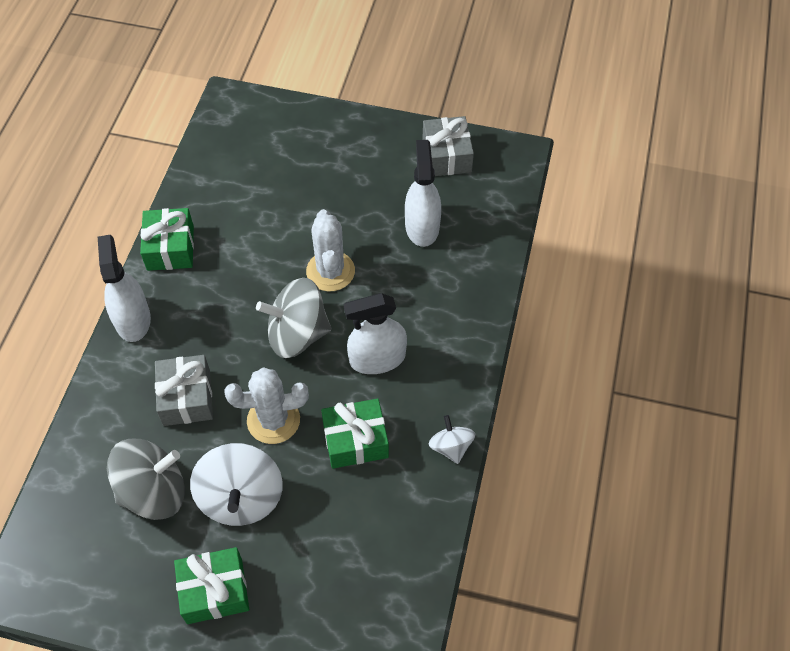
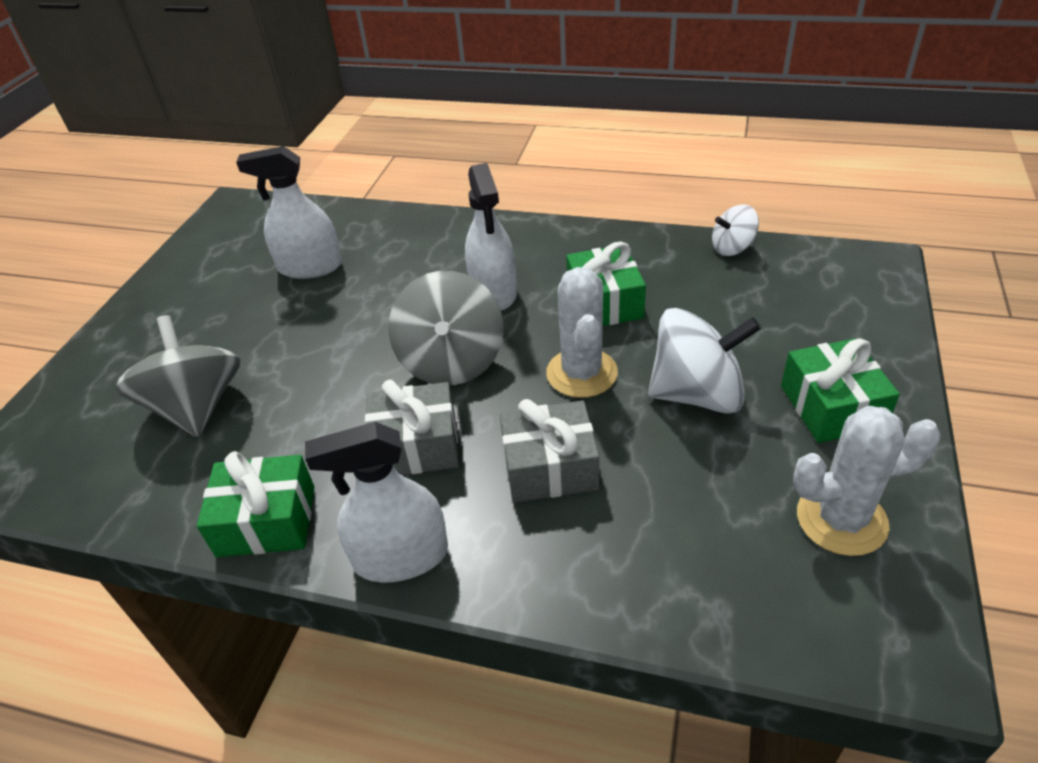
camera: 85 degrees left, 15 degrees down
grey spinning top [107,439,185,520] -> grey spinning top moved to [115,315,240,437]
white cactus [306,209,355,291] -> white cactus moved to [793,406,941,556]
grey gift [422,116,474,176] -> grey gift moved to [365,379,459,475]
white spinning top [429,415,475,464] -> white spinning top moved to [712,205,759,256]

